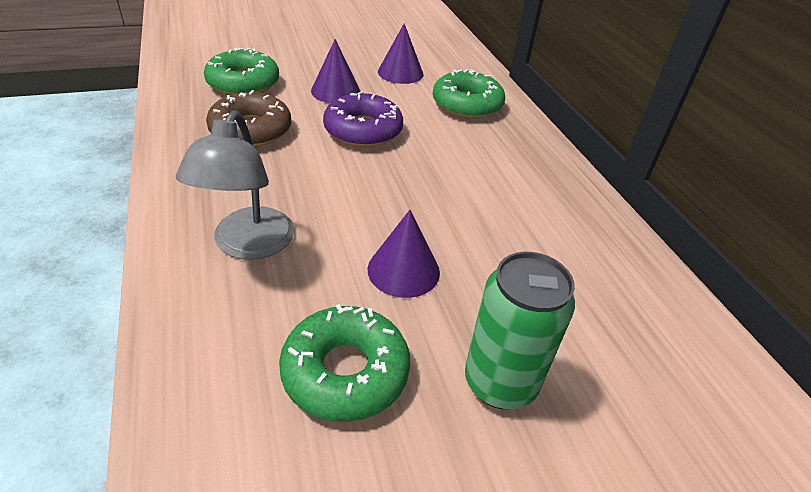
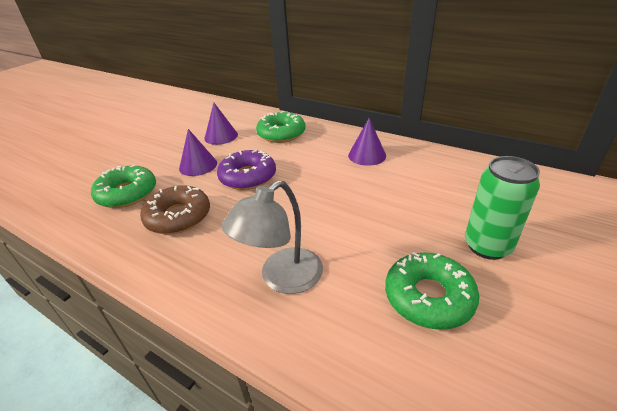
camera: 35 degrees left, 5 degrees down
grey lamp [176,110,294,260] -> grey lamp turned 75 degrees clockwise [222,181,323,294]
purple cone [368,210,440,298] -> purple cone moved to [348,118,386,166]

